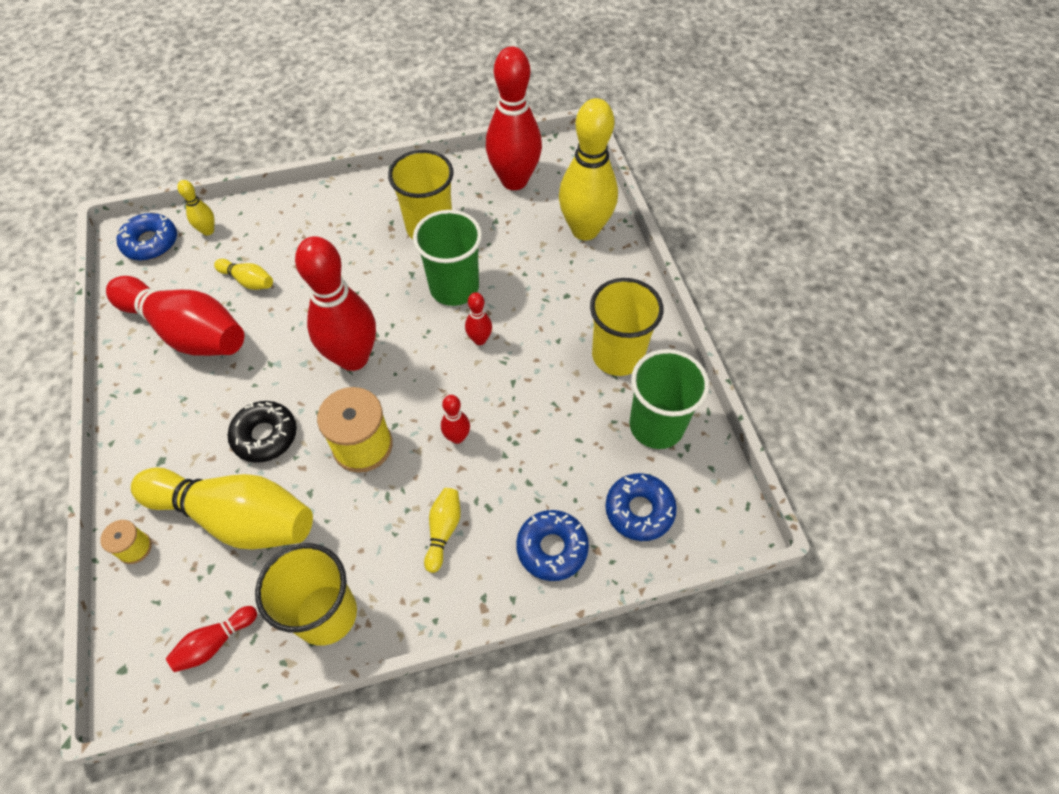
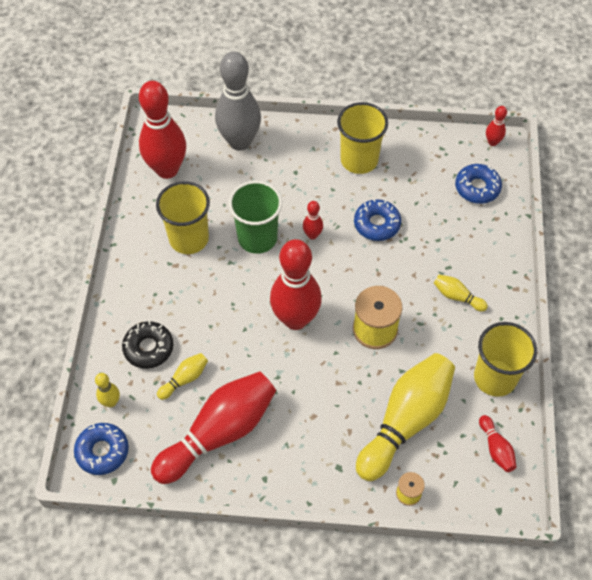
camera: 70 degrees left, 0 degrees up
black donut [228,401,297,463] -> black donut moved to [122,321,173,369]
red bowling pin [441,395,470,444] -> red bowling pin moved to [486,106,507,146]
blue donut [516,510,589,581] -> blue donut moved to [354,199,401,241]
yellow bowling pin [559,98,618,241] -> grey bowling pin [215,51,261,151]
green cup [629,349,709,449] -> none

